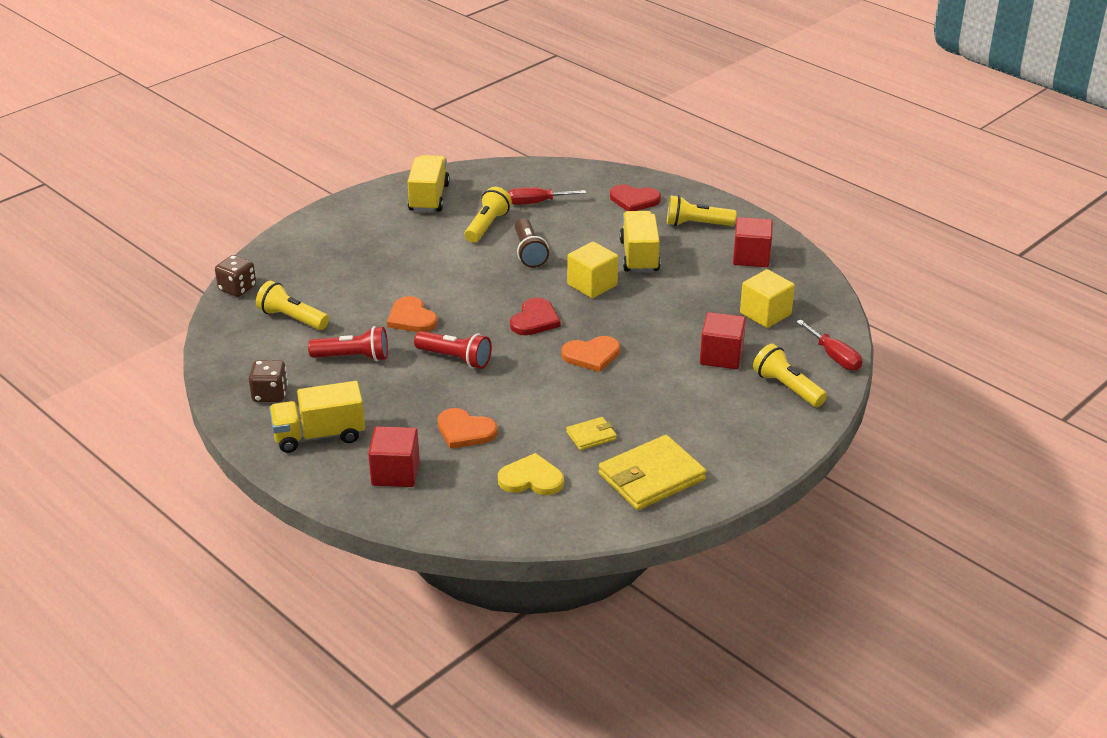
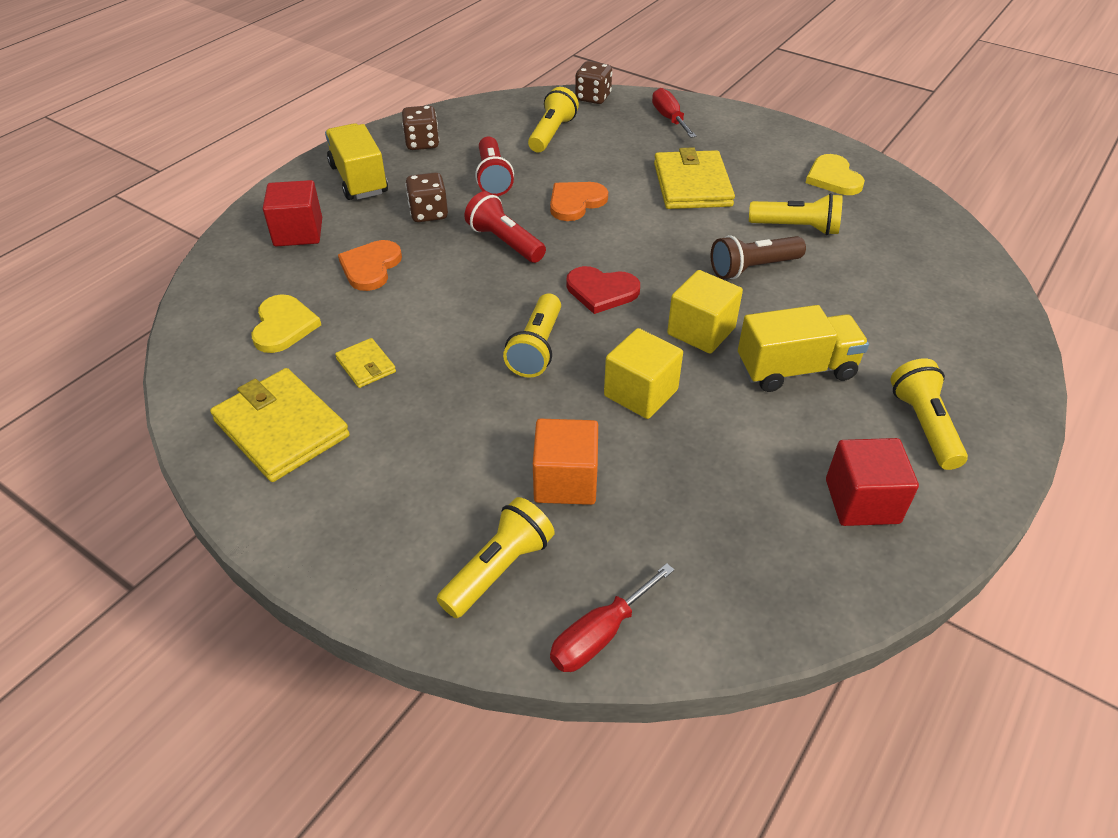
camera: 80 degrees right, 10 degrees up
yellow truck [407,155,450,212] -> yellow heart [805,154,865,195]
red flashlight [414,331,492,369] -> red flashlight turned 120 degrees clockwise [464,191,546,263]
red screwdriver [508,187,586,205] -> red screwdriver moved to [652,88,696,138]
orange heart [562,336,620,372] -> yellow flashlight [503,293,561,378]
red heart [610,185,661,211] -> none
red cube [700,312,746,369] -> orange cube [533,419,598,505]
yellow cube [740,269,795,328] -> yellow cube moved to [604,328,683,419]
none -> brown dice [405,172,448,222]
none -> yellow wallet [654,147,735,209]

